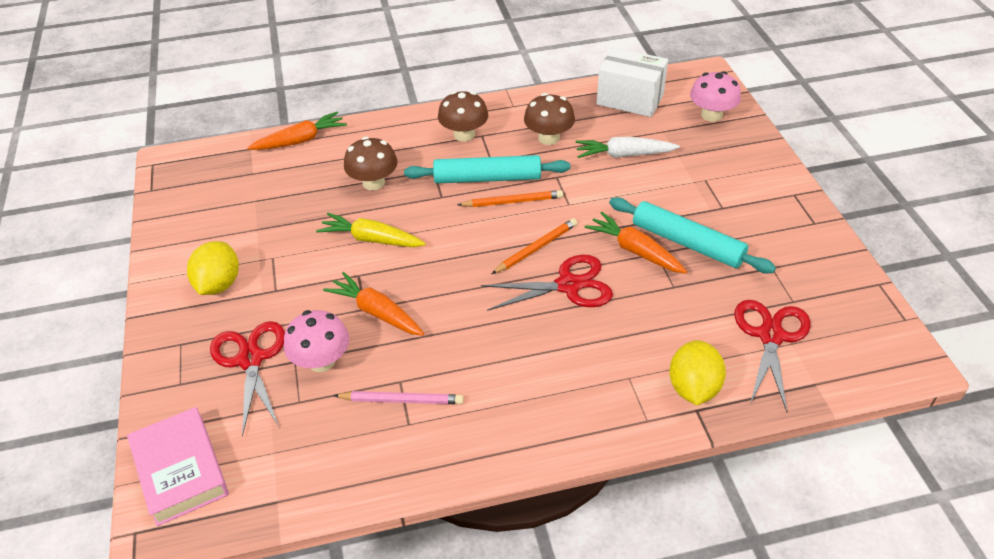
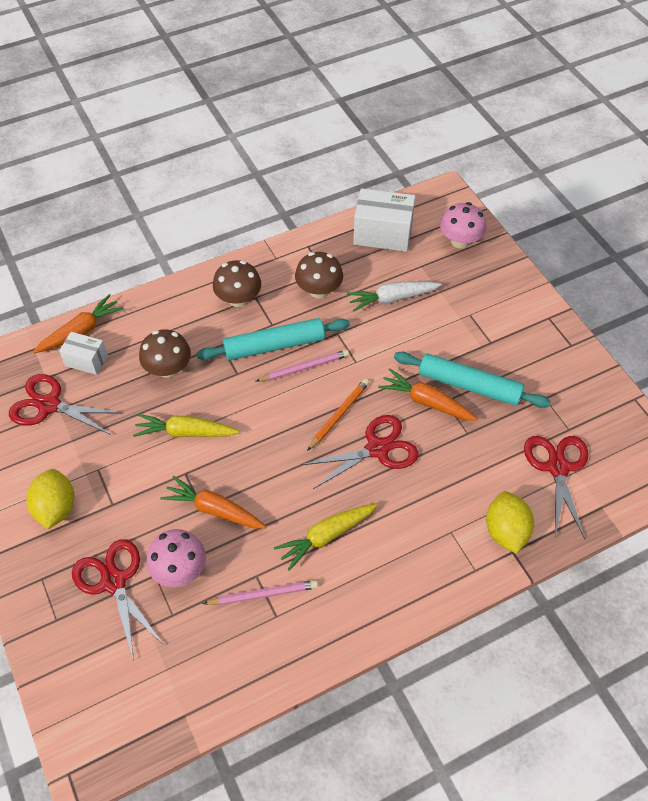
camera: 15 degrees left, 10 degrees up
pink book [127,407,229,526] -> none
orange pencil [457,190,563,207] -> pink pencil [255,350,349,382]
none -> red scissors [9,374,123,435]
none -> white box [59,332,108,375]
none -> yellow carrot [274,503,378,571]

